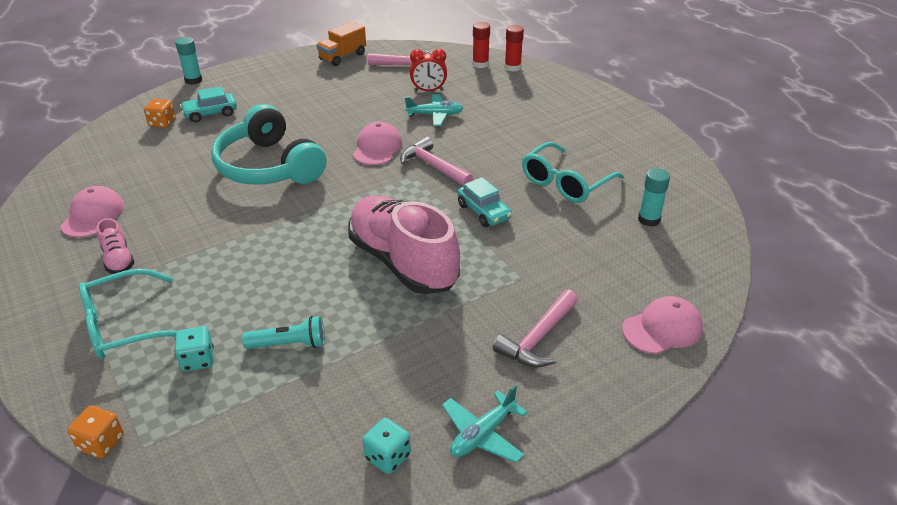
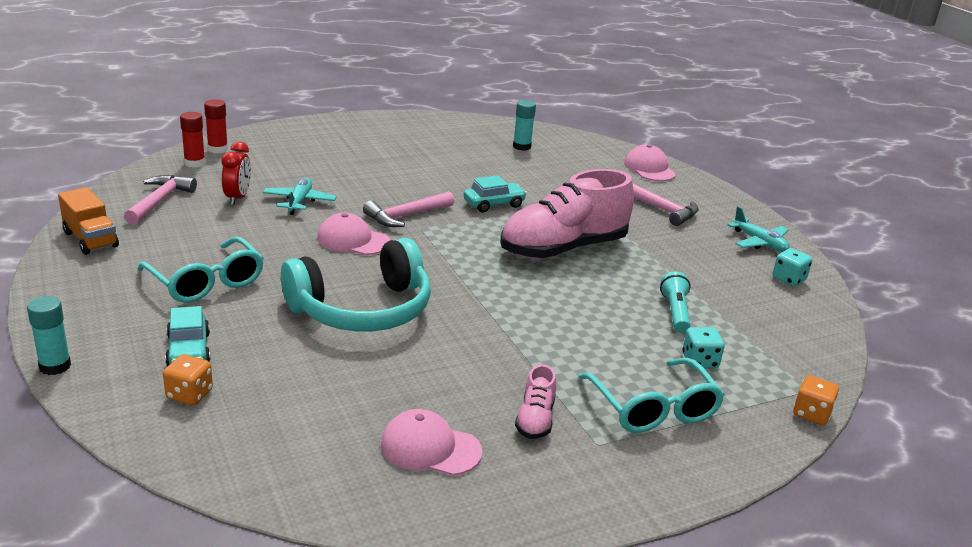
camera: 85 degrees left, 10 degrees down
pink shoe [97,218,134,274] -> pink shoe turned 120 degrees clockwise [515,365,556,439]
turquoise glasses [522,142,624,203] -> turquoise glasses moved to [138,237,264,303]

